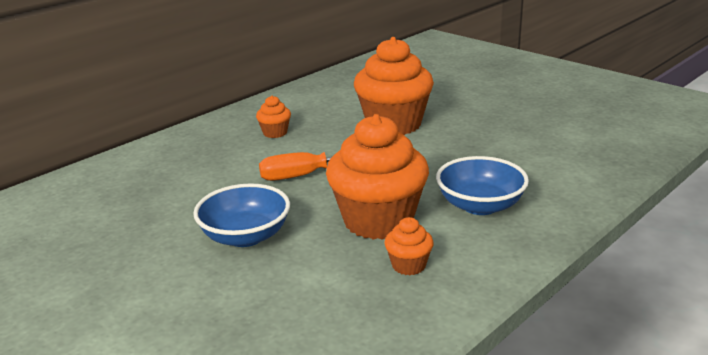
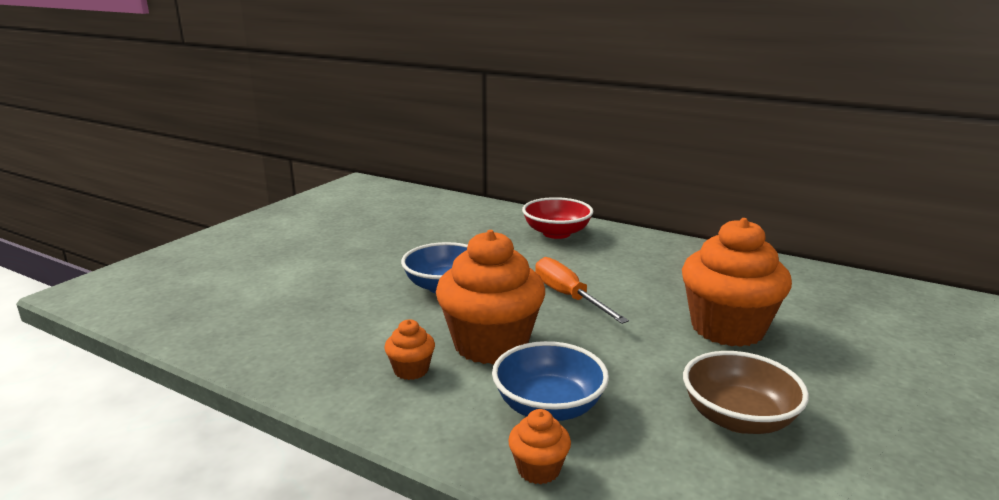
camera: 75 degrees right, 5 degrees down
orange cupcake [256,96,291,138] -> orange cupcake moved to [508,409,571,484]
none -> red bowl [522,197,593,239]
none -> brown bowl [683,351,809,434]

